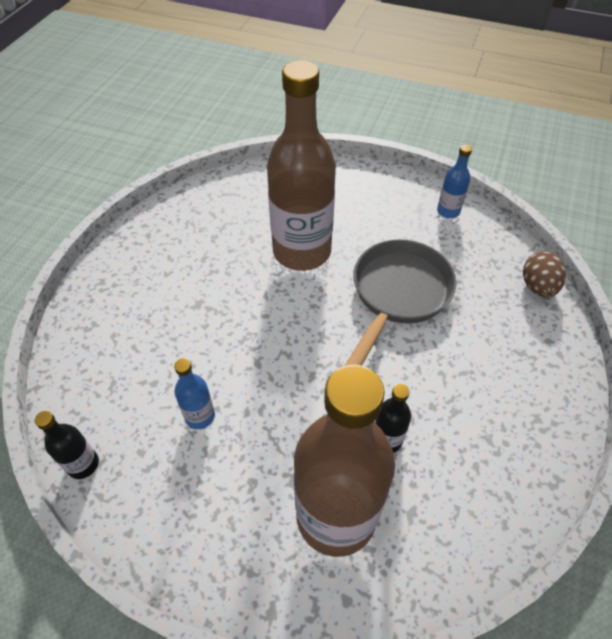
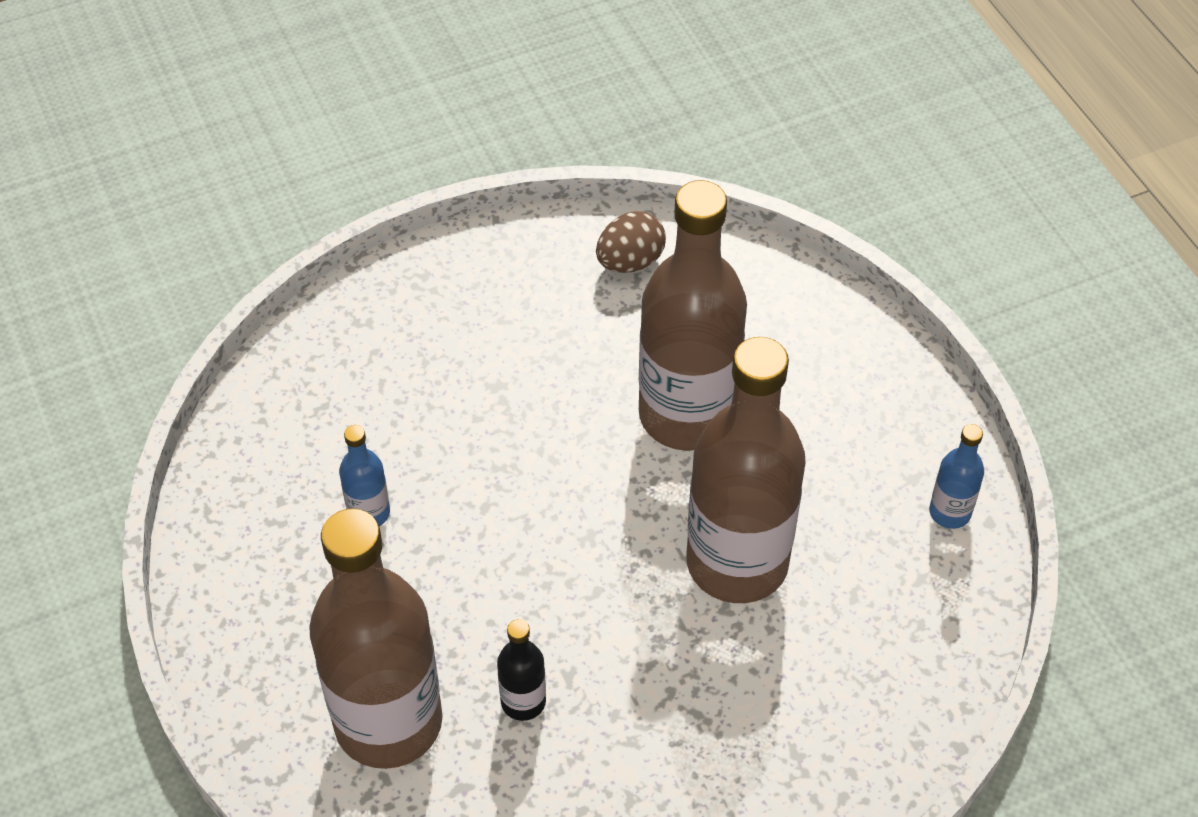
camera: 45 degrees right, 0 degrees up
black bottle [35,411,99,479] -> none
grey pan [345,239,456,366] -> brown bottle [687,337,806,603]
brown egg [523,251,566,298] -> brown egg moved to [596,211,666,273]

